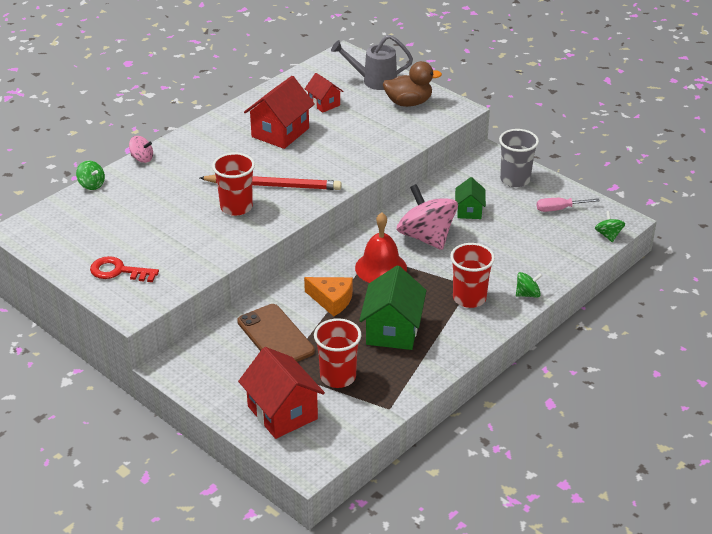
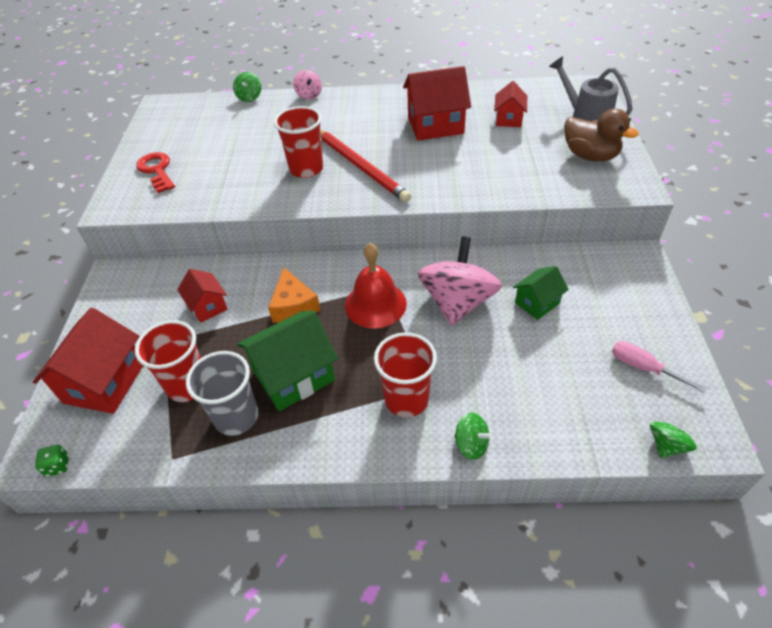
camera: 50 degrees right, 10 degrees up
brown phone [237,304,315,362] -> red house [177,269,228,323]
grey cup [499,129,539,187] -> grey cup moved to [186,351,258,436]
none -> green dice [35,445,69,477]

